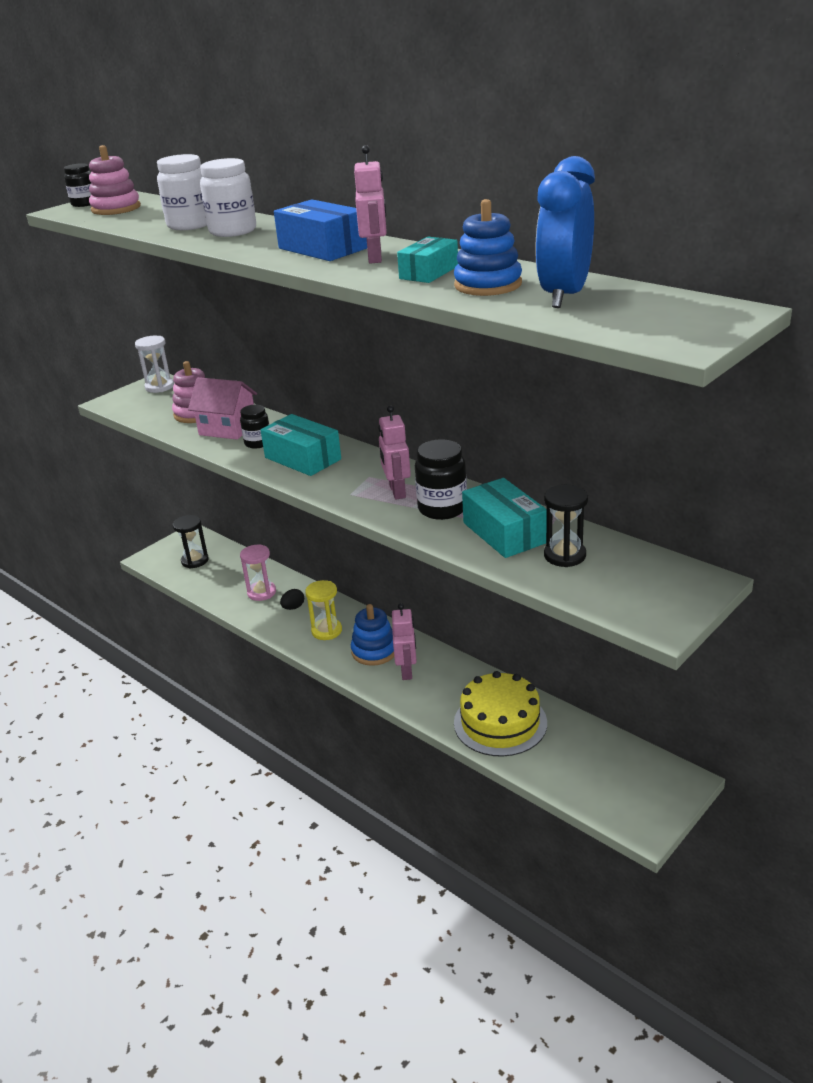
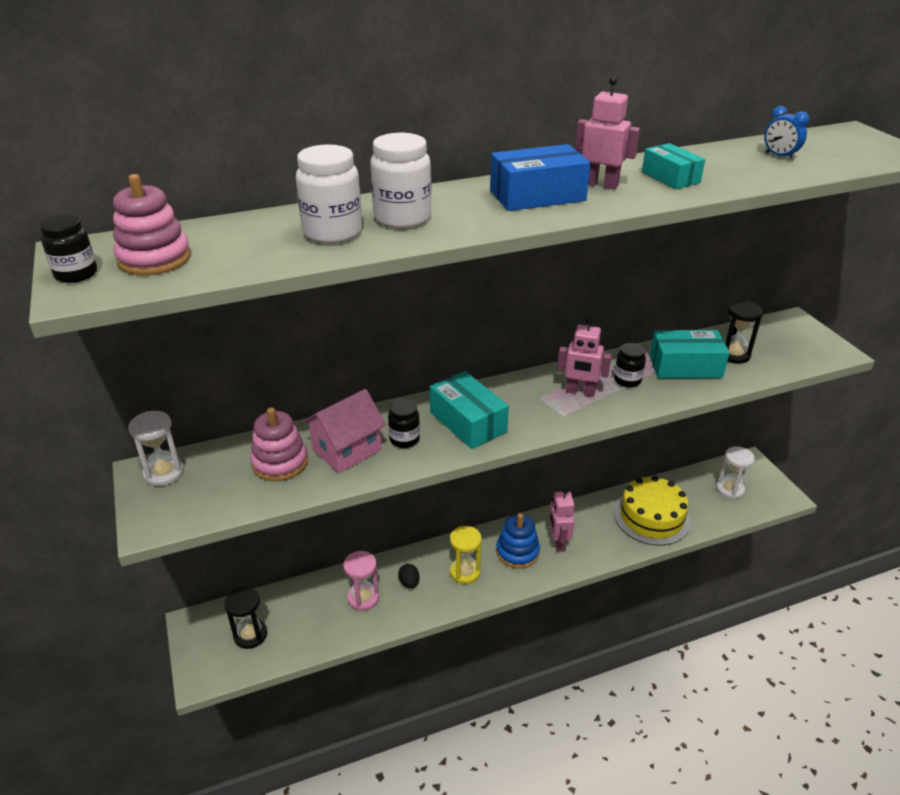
camera: 65 degrees left, 5 degrees up
turquoise box [260,414,341,476] -> turquoise box turned 75 degrees clockwise [430,371,509,449]
pink robot [392,603,417,680] -> pink robot turned 120 degrees counterclockwise [549,488,575,552]
black jar [415,439,467,520] -> black jar [614,343,646,387], size x0.64
blue stacking toy [454,199,522,296] -> none
blue clock [535,156,595,308] -> blue clock [764,106,809,160], size x0.47
none -> white hourglass [716,446,755,499]

